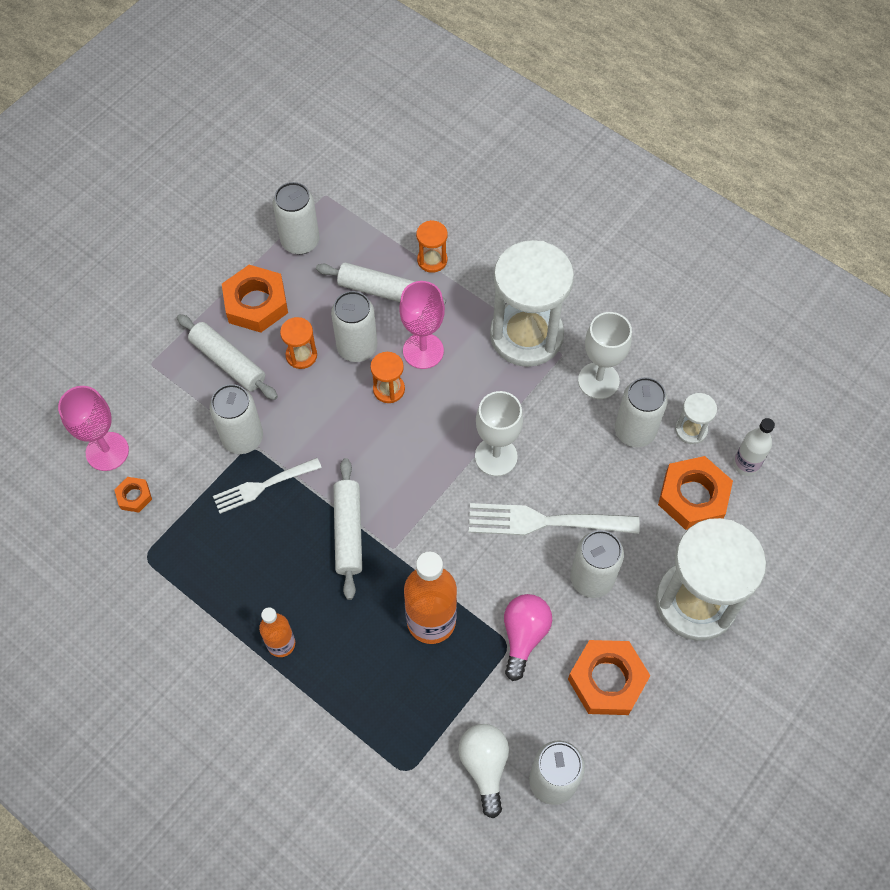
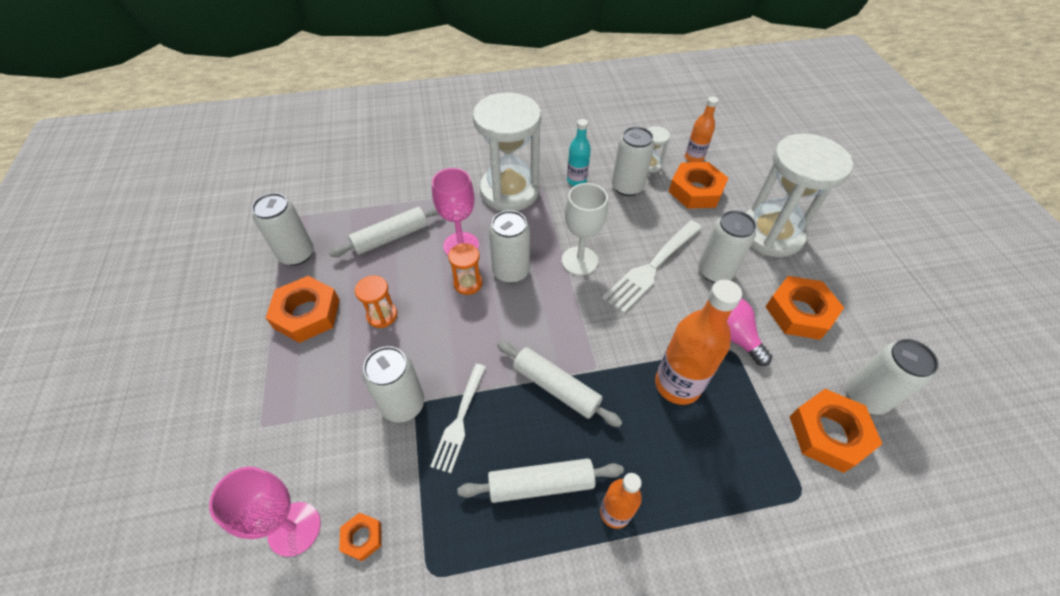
camera: 50 degrees left, 10 degrees down
white rolling pin [177,314,278,400] -> white rolling pin moved to [457,458,624,503]
white can [331,291,377,362] -> white can moved to [489,210,530,283]
orange hourglass [416,220,448,273] -> none
white light bulb [458,724,509,818] -> orange nut [789,389,882,473]
white goblet [578,312,632,399] -> turquoise bottle [567,119,591,186]
white bottle [733,418,775,476] -> orange bottle [685,97,718,162]

